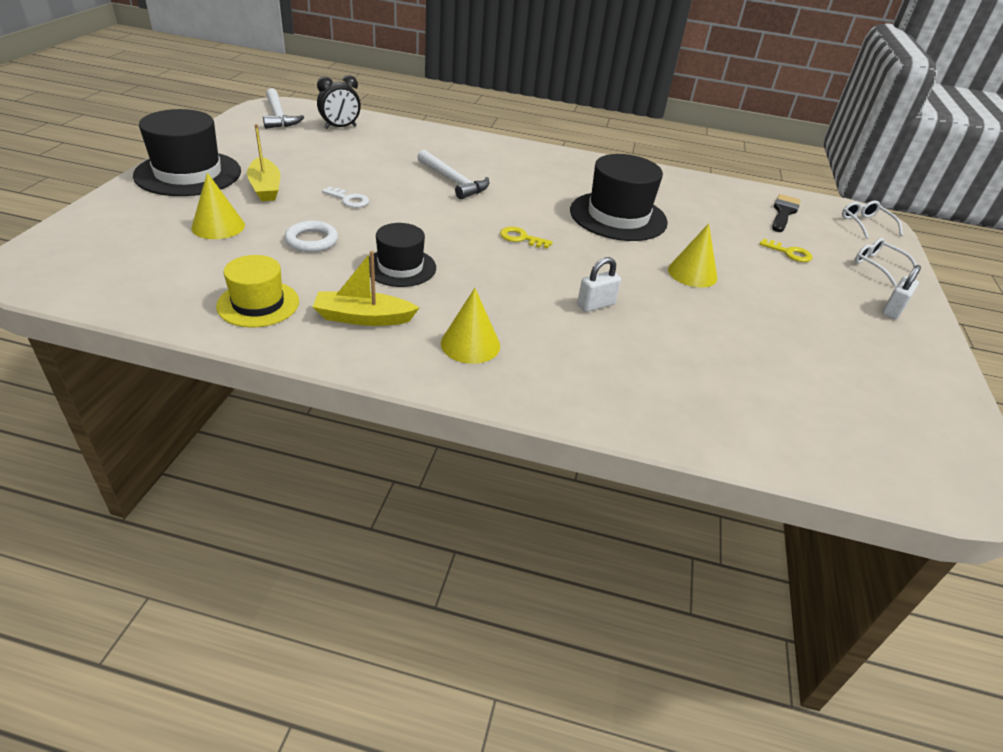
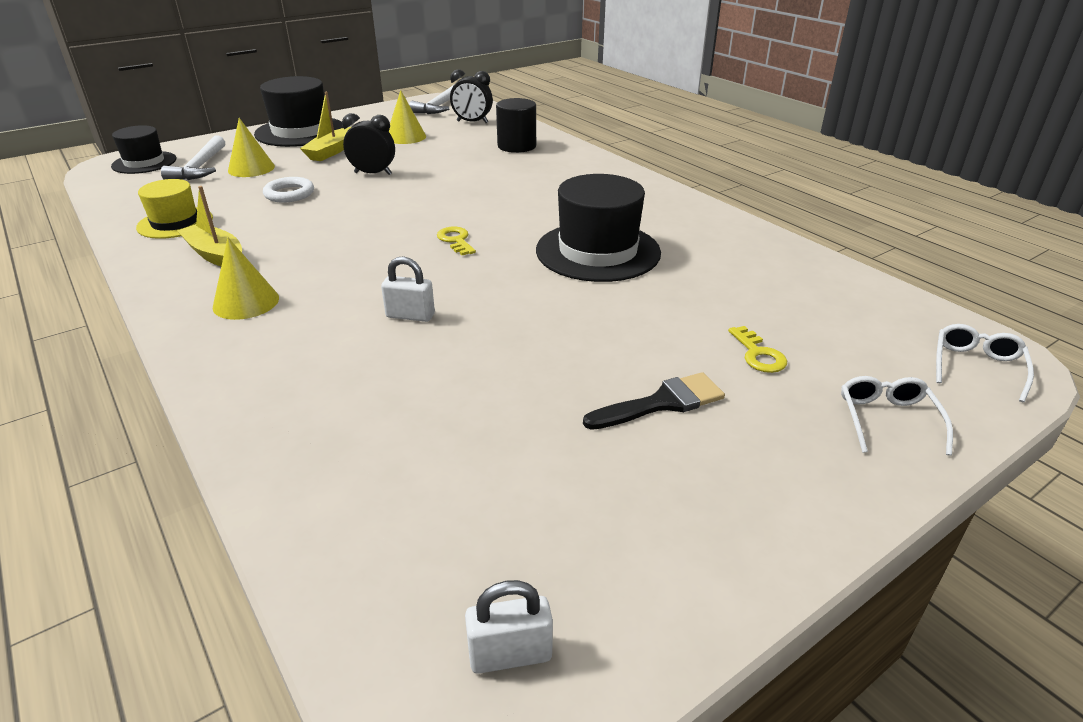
camera: 45 degrees right, 5 degrees down
white key [322,187,369,208] -> black clock [342,113,395,175]
black hat [369,223,436,287] -> black hat moved to [111,125,176,174]
white hammer [417,150,489,199] -> white hammer moved to [161,136,225,180]
yellow cone [668,223,717,288] -> yellow cone moved to [388,90,426,144]
black brush [772,194,801,232] -> black brush moved to [583,372,725,430]
white padlock [882,265,921,319] -> white padlock moved to [465,580,553,674]
none -> black cylinder [496,98,536,153]

